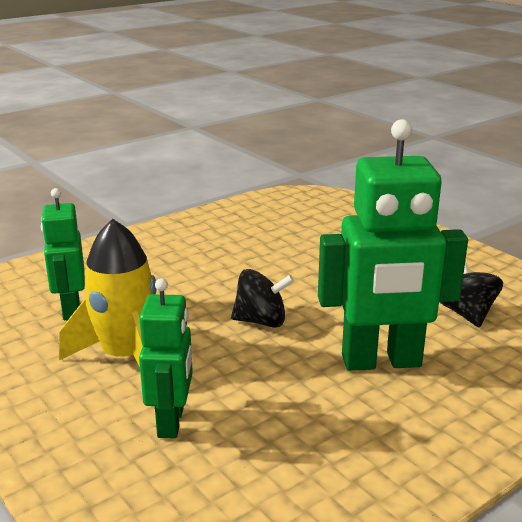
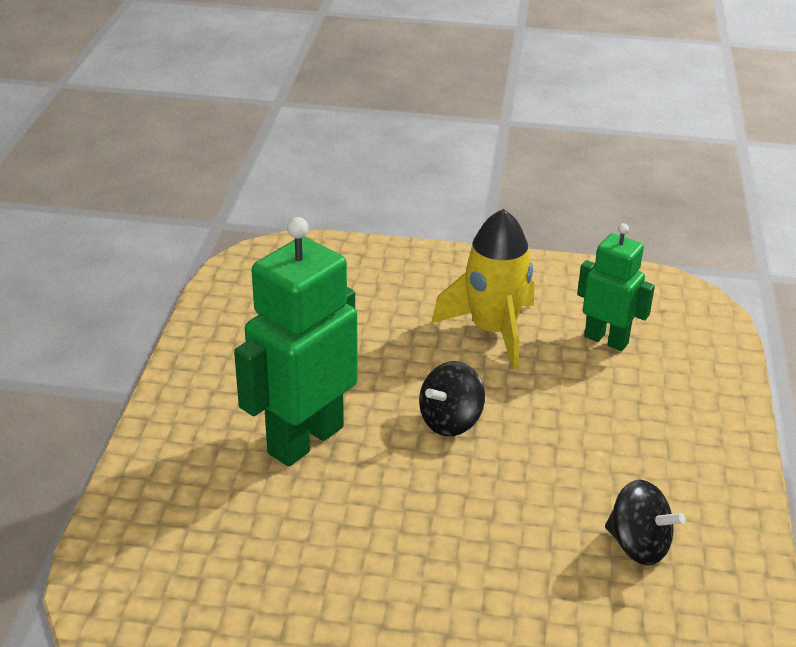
camera: 135 degrees right, 10 degrees up
green robot [139,278,193,439] -> none
black spinning top [439,260,503,328] -> black spinning top moved to [605,480,686,565]

